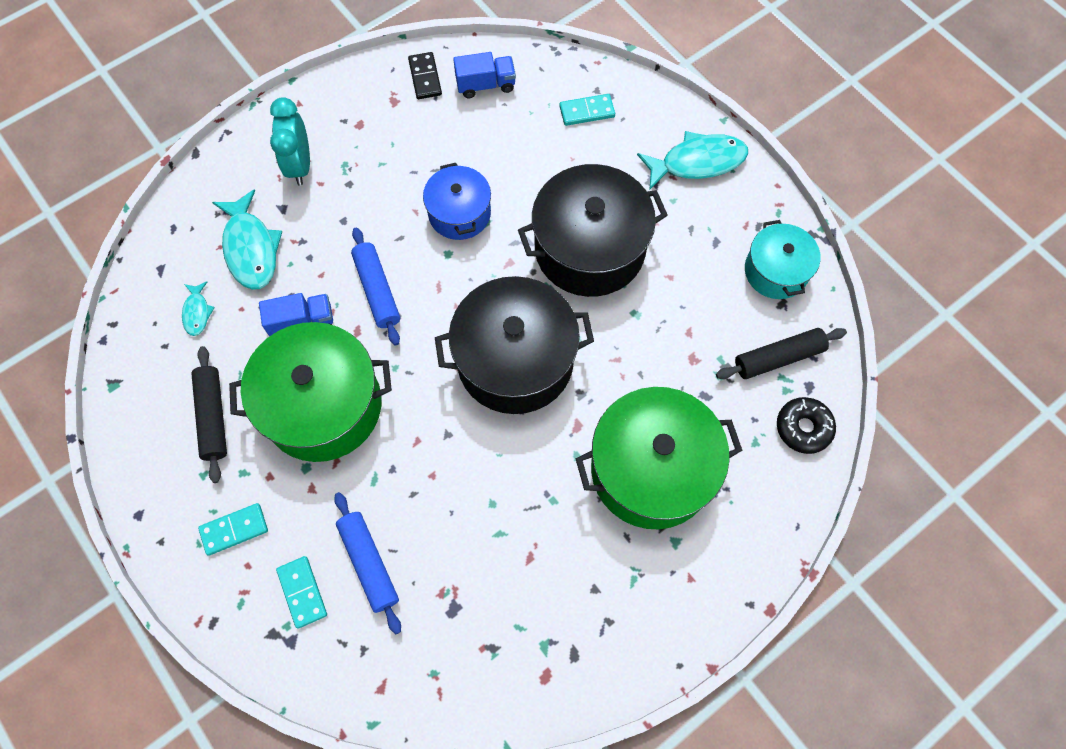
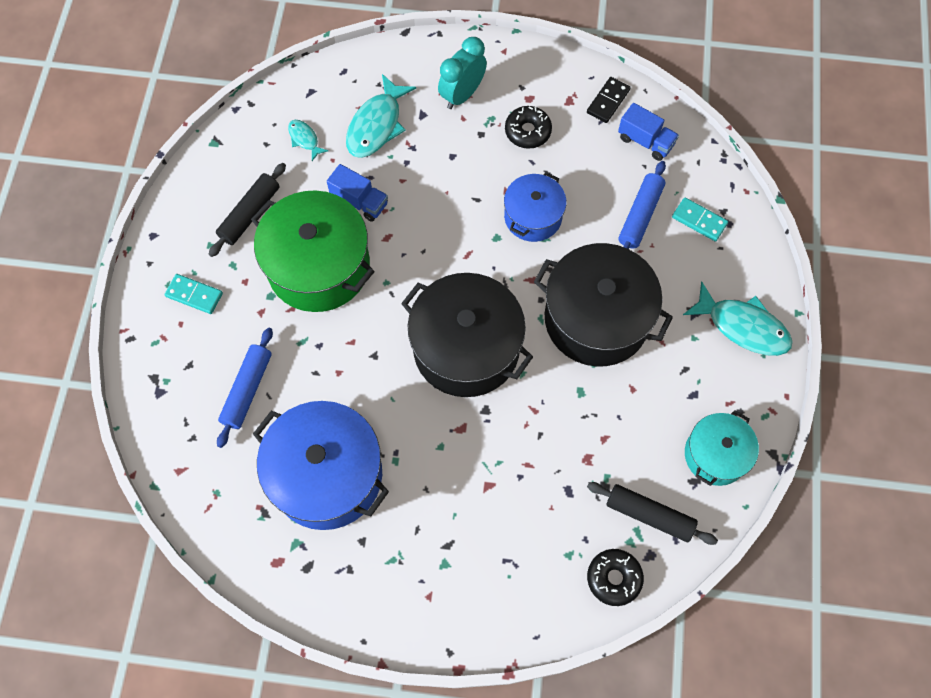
camera: 45 degrees right, 0 degrees up
turquoise fish [182,282,215,336] -> turquoise fish turned 105 degrees clockwise [288,120,328,161]
turquoise domino [276,556,327,629] -> none
blue rolling pin [351,228,400,345] -> blue rolling pin moved to [618,161,666,249]
green pot [576,387,742,529] -> none
none -> blue pot [253,401,389,530]
none -> black donut [505,106,552,149]

